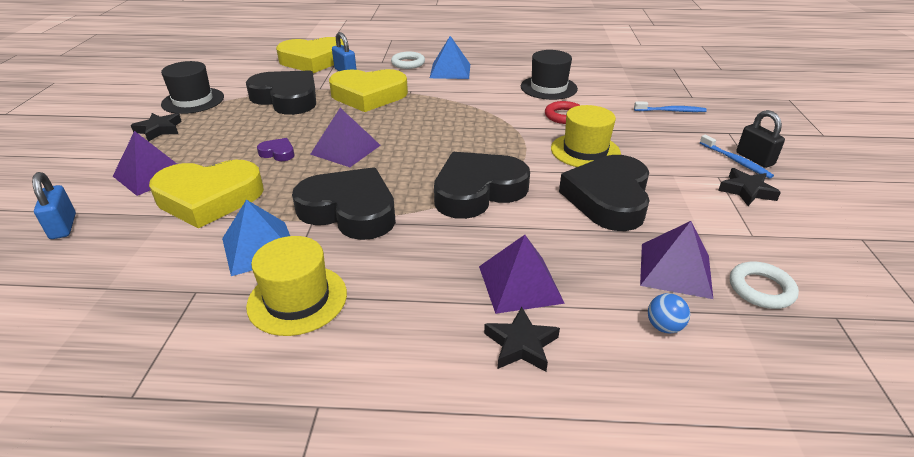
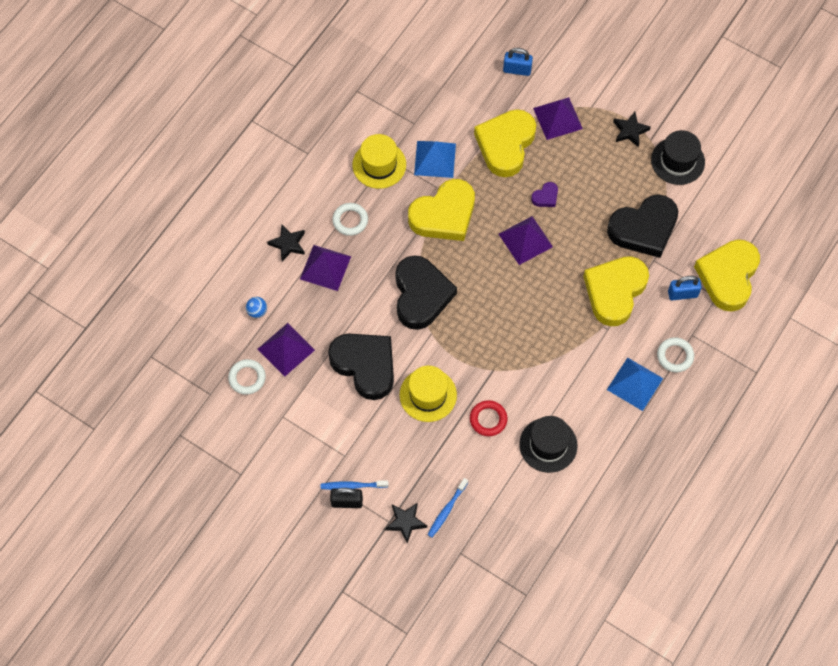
camera: 120 degrees right, 30 degrees up
black heart [292,167,396,240] -> yellow heart [408,179,475,241]
black star [718,168,781,206] -> black star moved to [385,502,427,543]
none -> white ring [332,203,368,236]

